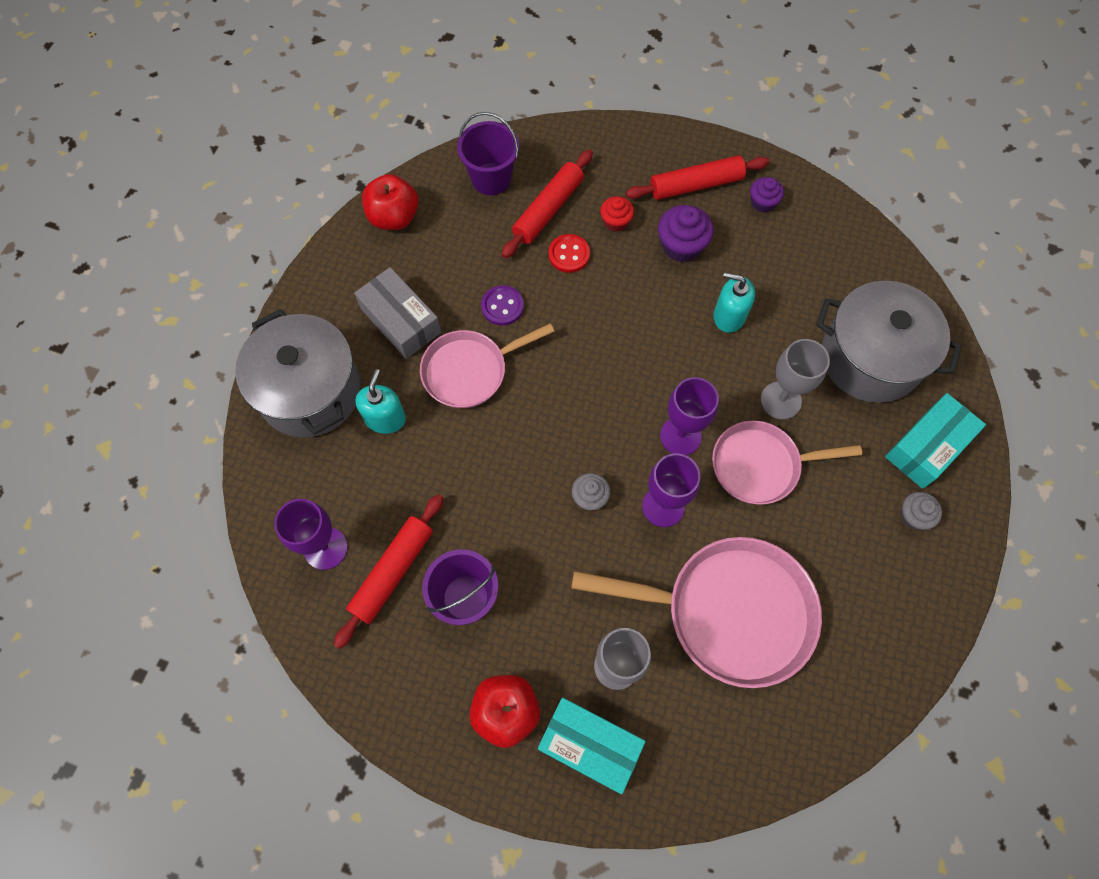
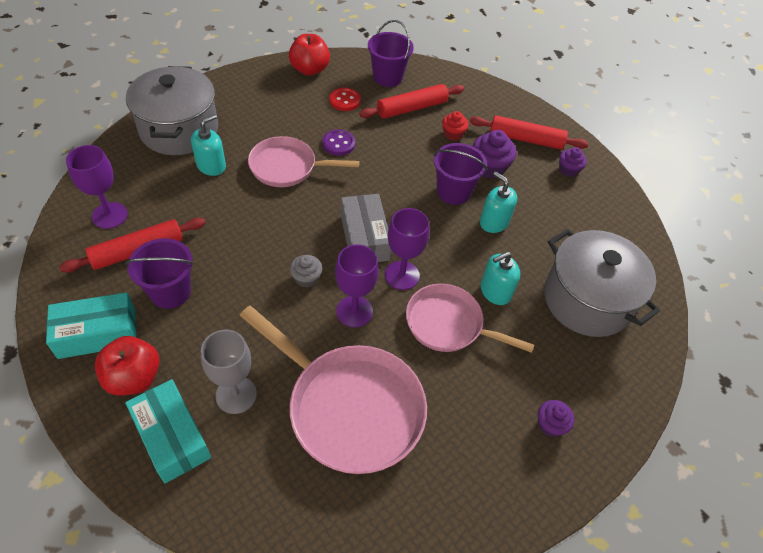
camera: 25 degrees right, 15 degrees down
grey box [354,267,441,359] -> grey box moved to [341,194,391,262]
red button [549,234,590,273] -> red button moved to [330,87,361,111]
grey goblet [761,339,830,419] -> turquoise soap dispenser [481,252,520,305]
turquoise box [885,393,986,489] -> turquoise box moved to [46,292,136,359]
grey cupcake [900,492,942,530] -> purple cupcake [538,400,575,437]
none -> purple bucket [434,143,487,205]

